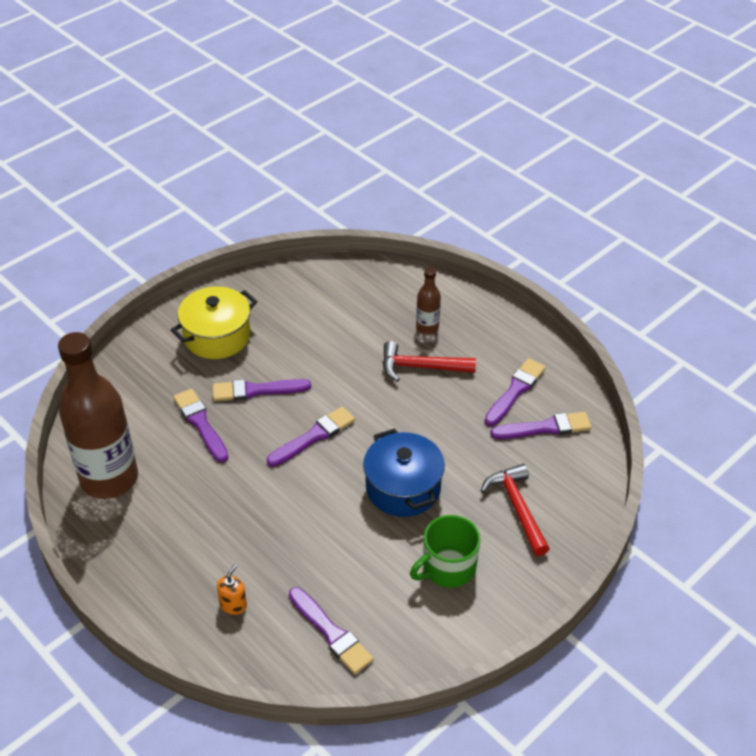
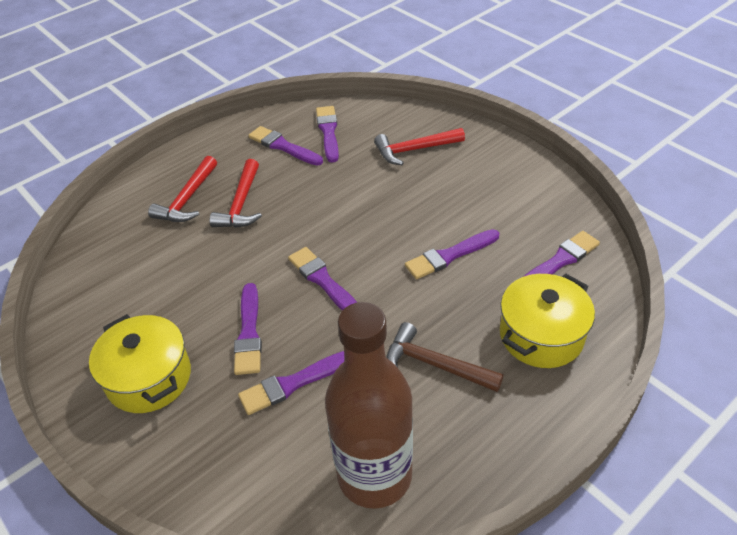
camera: 85 degrees left, 0 degrees up
orange soap dispenser [217,564,247,615] -> yellow pot [500,274,595,368]
blue pot [363,428,445,517] -> none
green mug [410,515,481,588] -> none
brown bottle [416,267,441,334] -> red hammer [148,156,217,222]
none -> brown hammer [387,322,503,392]
none -> purple brush [405,229,499,279]

